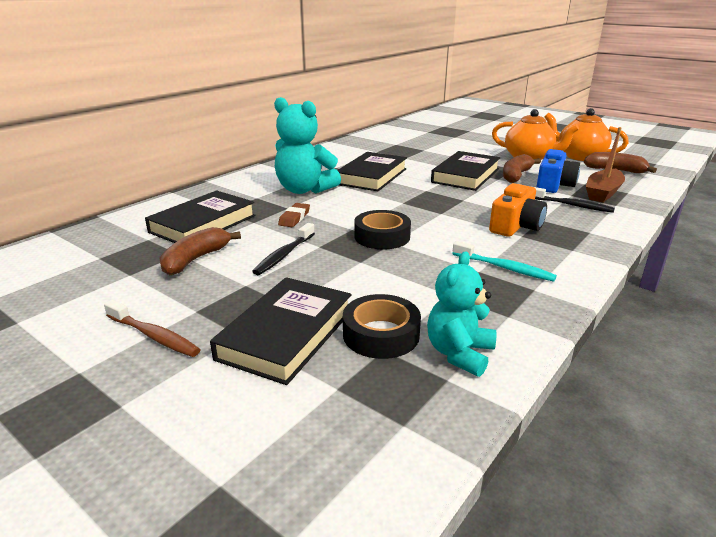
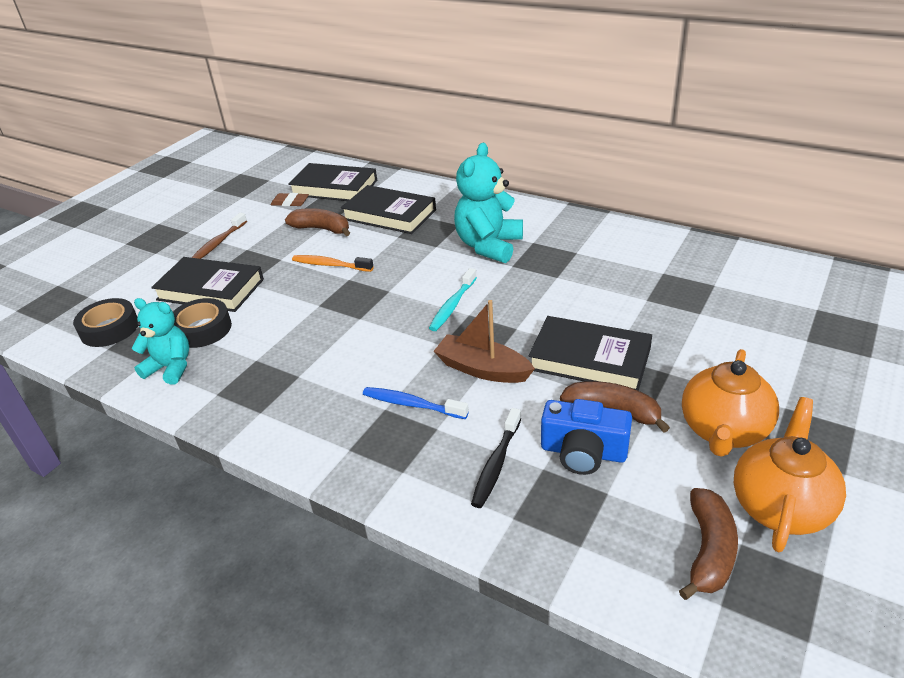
camera: 85 degrees right, 10 degrees up
black toothbrush [252,223,315,275] -> orange toothbrush [292,255,374,272]
brown eraser [278,203,310,227] -> brown eraser moved to [270,193,309,206]
black book [338,152,407,191] -> black book moved to [288,163,377,201]
black tape [354,210,411,249] -> black tape moved to [73,298,138,347]
turquoise toothbrush [452,241,557,282] -> turquoise toothbrush moved to [429,268,477,331]
orange camera [489,183,547,237] -> blue toothbrush [363,387,469,419]
brown boat [586,127,625,203] -> brown boat moved to [434,300,535,383]

